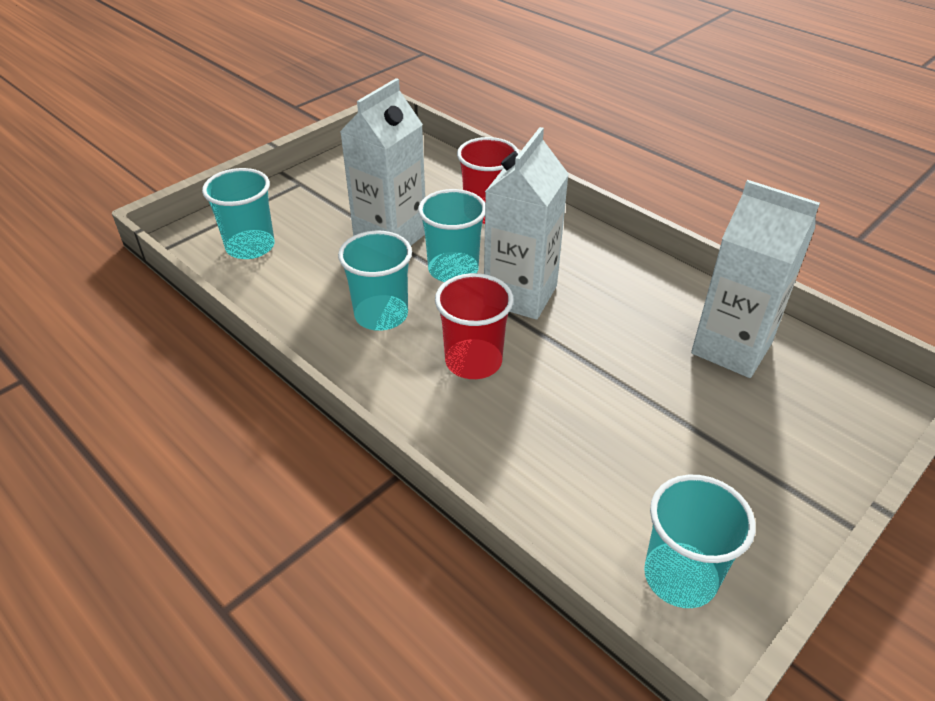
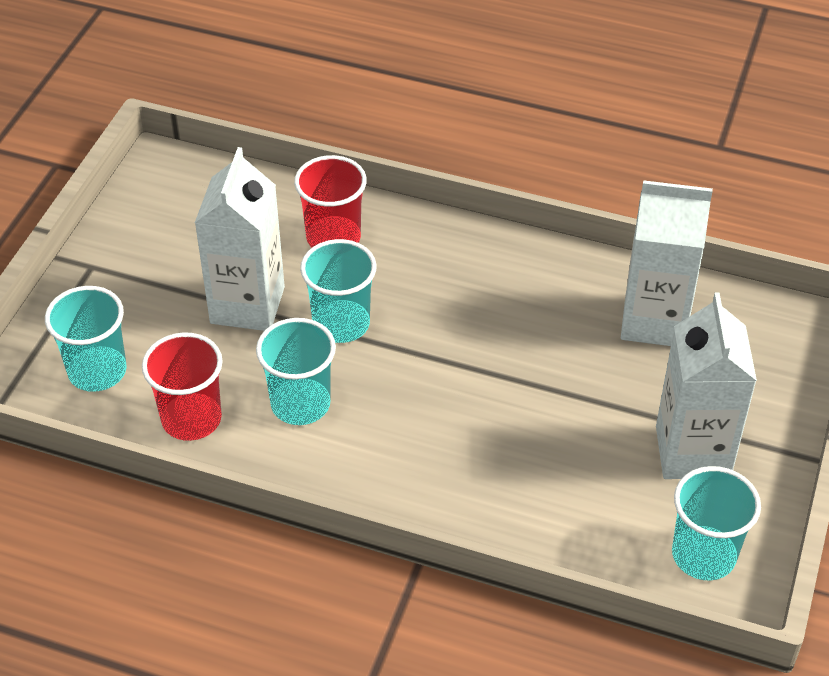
camera: 25 degrees left, 5 degrees up
red cup [435,273,513,379] -> red cup moved to [142,332,223,441]
white carton [484,127,569,320] -> white carton moved to [656,293,757,479]

